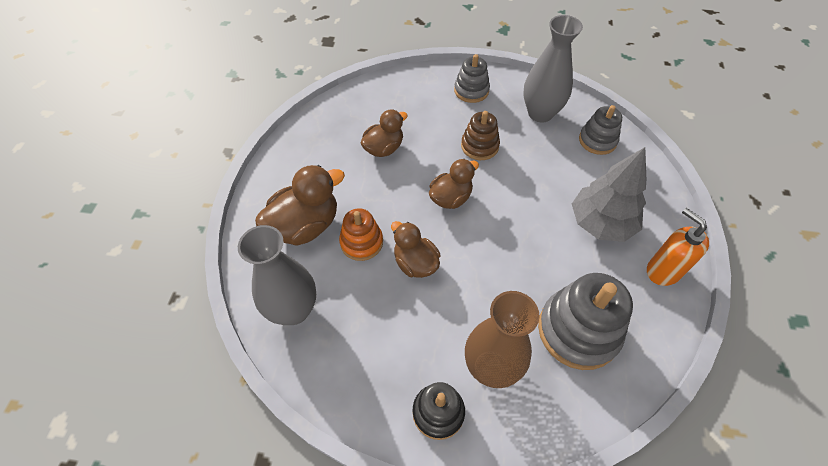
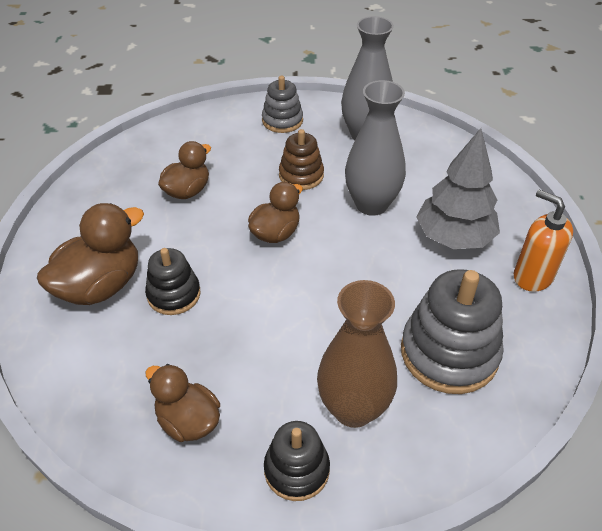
camera: 10 degrees left, 10 degrees down
grey vase [238,225,316,325] -> grey vase moved to [345,80,406,216]
orange stacking toy [339,208,383,261] -> black stacking toy [145,248,201,315]
brown duck [391,221,440,278] -> brown duck moved to [146,364,220,442]
grey stacking toy [579,105,622,155] -> none

